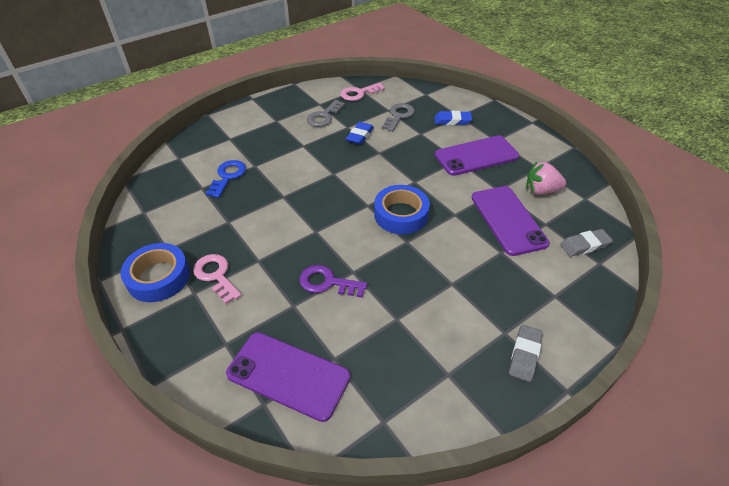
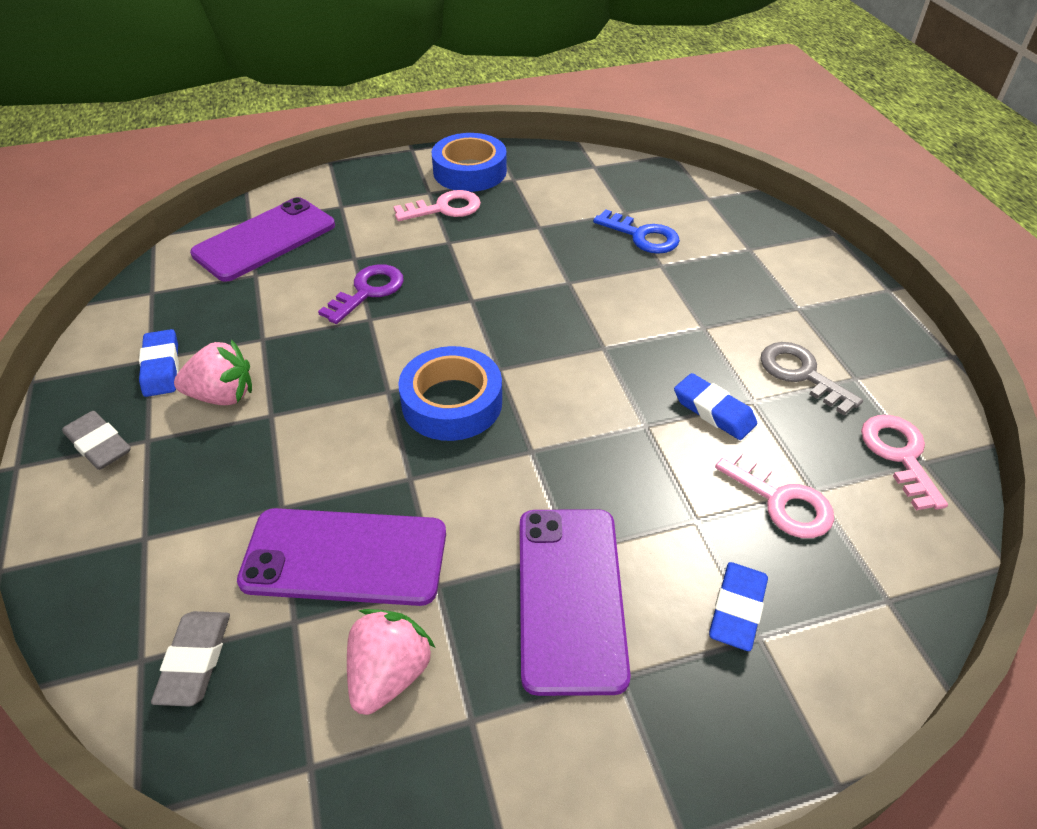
camera: 110 degrees right, 0 degrees up
grey key [382,103,415,131] -> pink key [715,449,834,538]
none -> blue eraser [139,329,179,397]
none -> pink strawberry [174,340,252,405]

